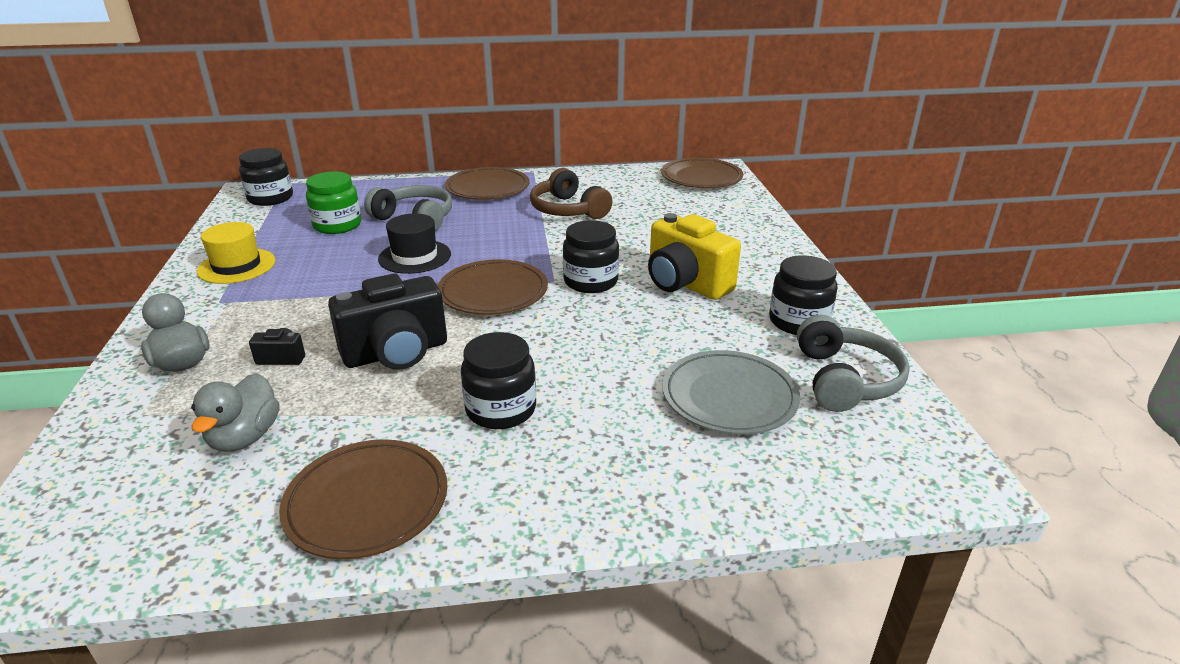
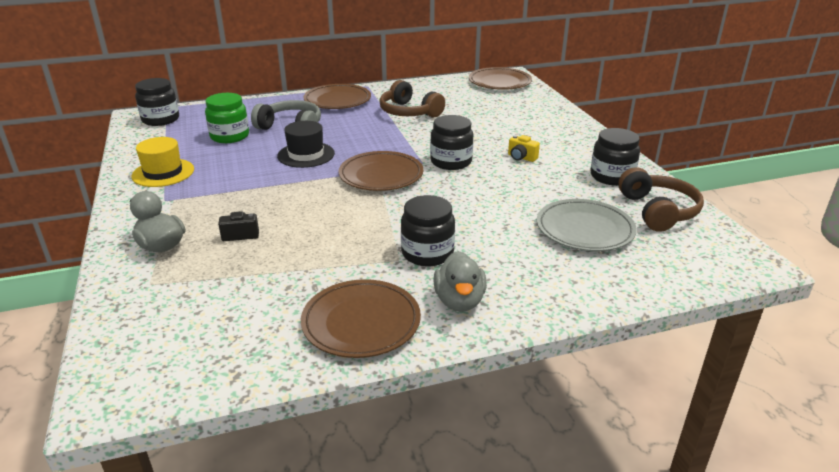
camera: 10 degrees left, 0 degrees up
grey duck [191,373,280,452] -> grey duck moved to [434,251,487,312]
black camera [328,274,447,370] -> none
yellow camera [648,213,741,300] -> yellow camera [508,135,540,162], size x0.44
grey headphones [797,315,910,412] -> brown headphones [618,167,704,232]

